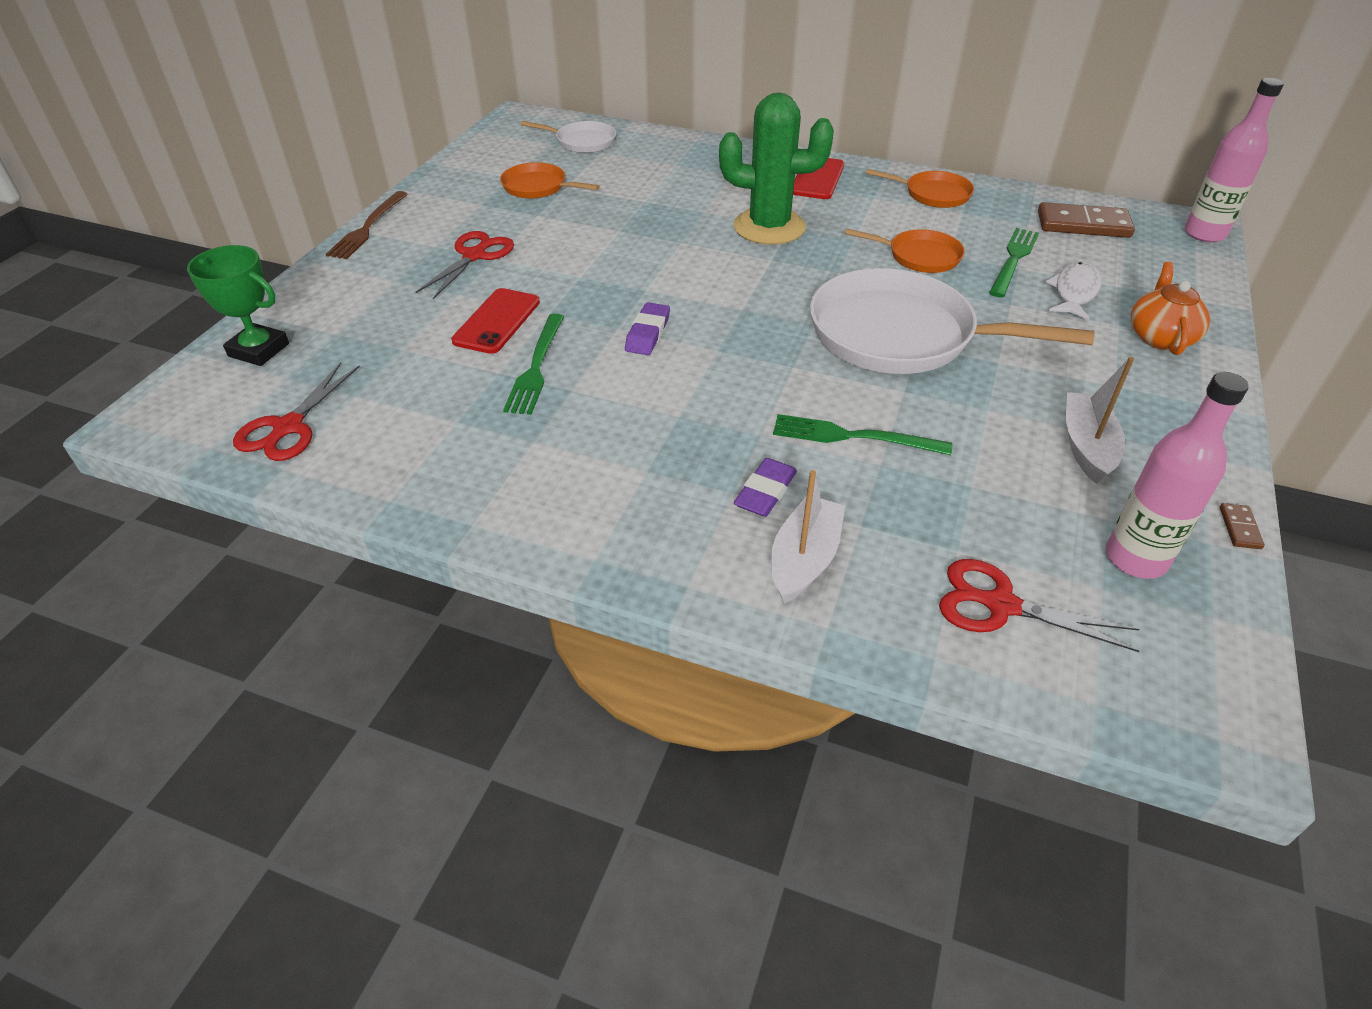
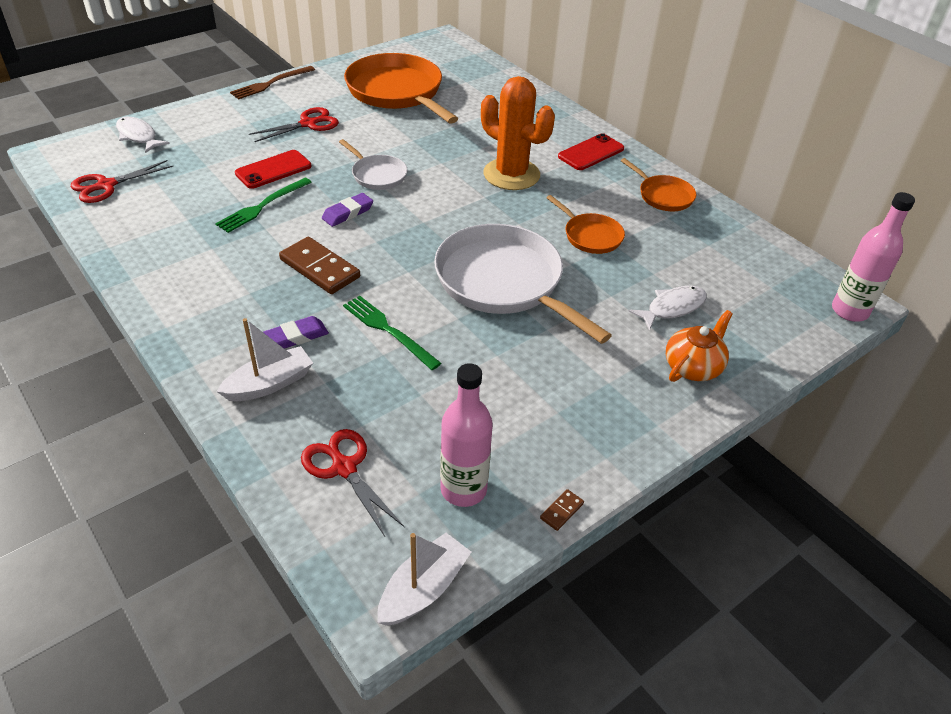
camera: 30 degrees right, 0 degrees up
green trophy [187,245,289,366] -> white fish [116,117,169,153]
orange pan [500,162,600,199] -> orange pan [344,53,458,124], size x2.02
white pan [521,121,616,153] -> white pan moved to [339,139,407,190]
green cactus [719,92,834,245] -> orange cactus [481,76,555,190]
green fork [989,228,1039,297] -> none
brown domino [1038,202,1135,238] -> brown domino moved to [279,237,360,294]
white boat [1066,357,1134,484] -> white boat moved to [378,533,471,626]

